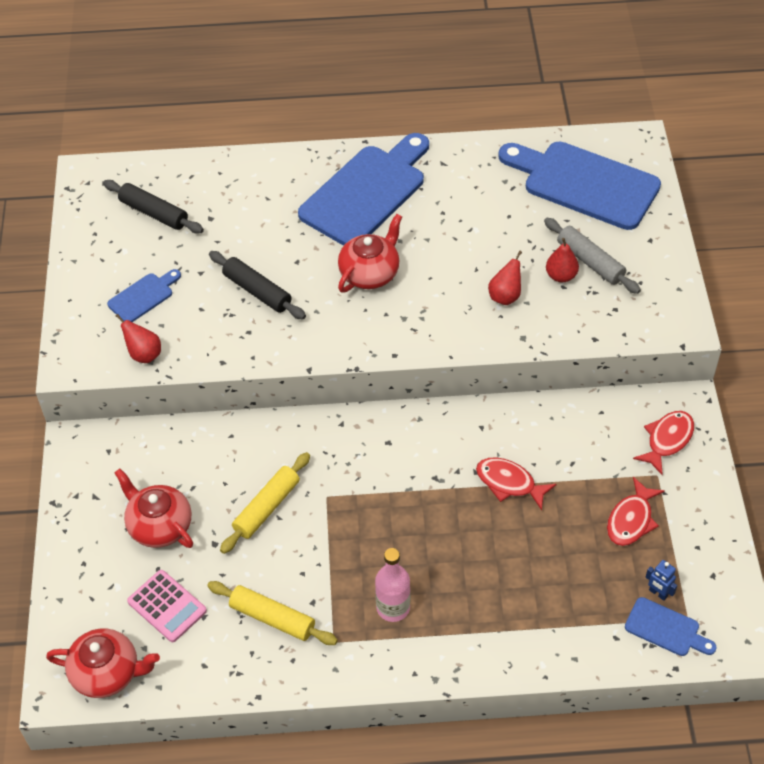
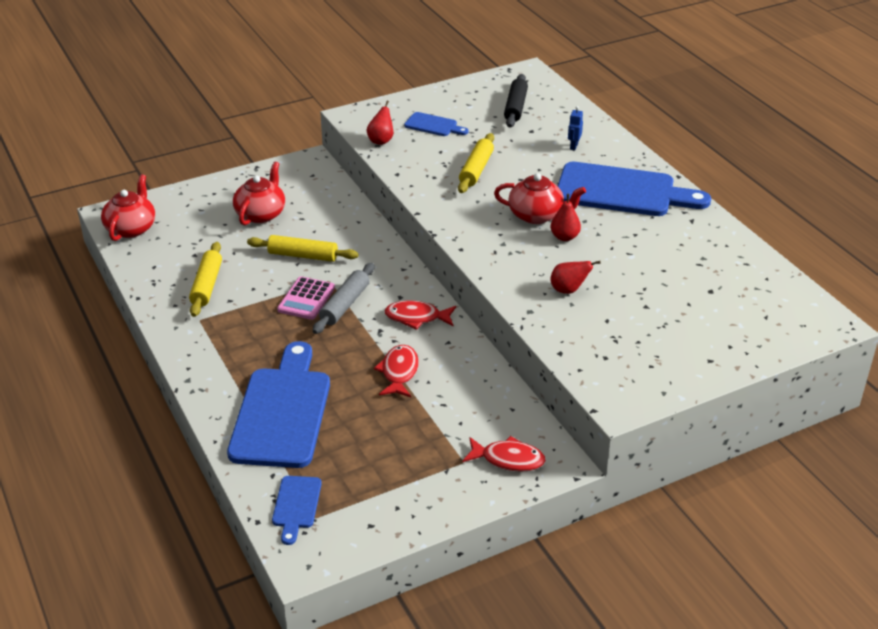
camera: 65 degrees right, 15 degrees down
red teapot [46,628,160,698] -> red teapot turned 150 degrees counterclockwise [101,174,155,241]
pink calculator [127,570,207,642] -> pink calculator moved to [277,276,335,320]
black rolling pin [209,251,306,320] -> yellow rolling pin [458,133,494,193]
pink bottle [375,548,410,622] -> none
blue cutting board [498,142,661,230] -> blue cutting board moved to [227,341,330,468]
grey rolling pin [544,218,641,294] -> grey rolling pin moved to [313,263,374,334]
red pear [546,238,579,282] -> red pear moved to [551,194,581,241]
red fish [607,477,665,546] -> red fish moved to [384,301,456,330]
blue robot [646,560,677,601] -> blue robot moved to [568,106,583,150]

